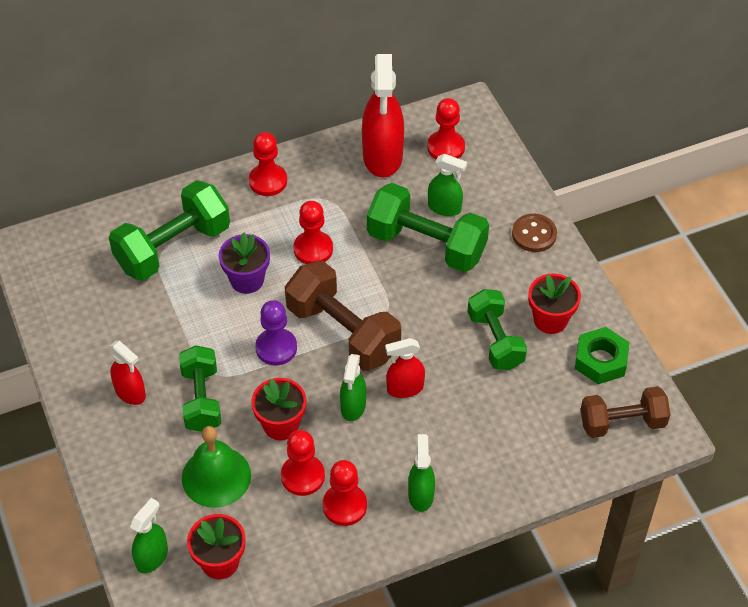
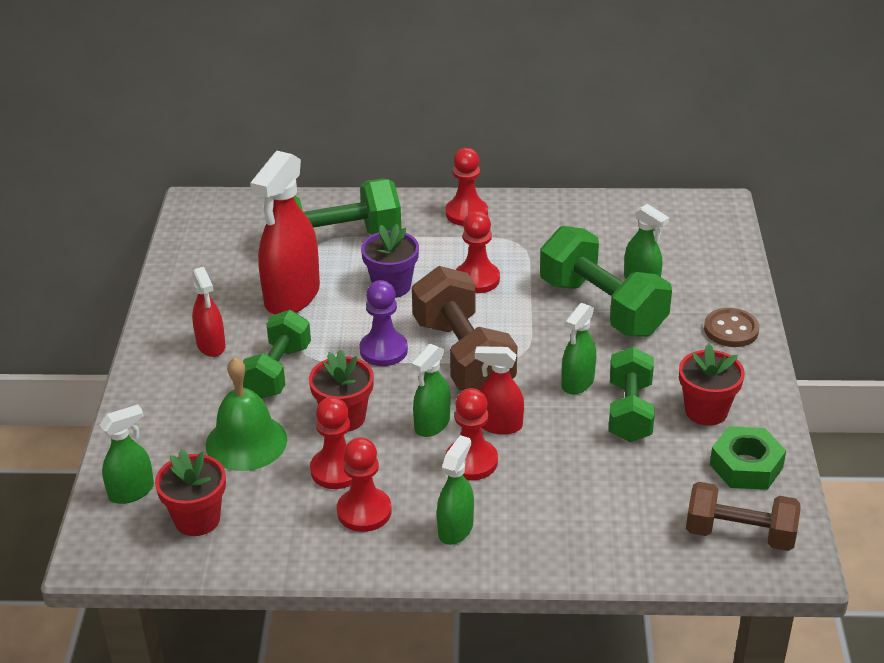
camera: 25 degrees right, 15 degrees down
red spray bottle [362,54,404,177] -> red spray bottle moved to [250,151,320,314]
red pawn [427,98,465,159] -> red pawn moved to [446,388,498,480]
none -> green spray bottle [561,303,596,394]

